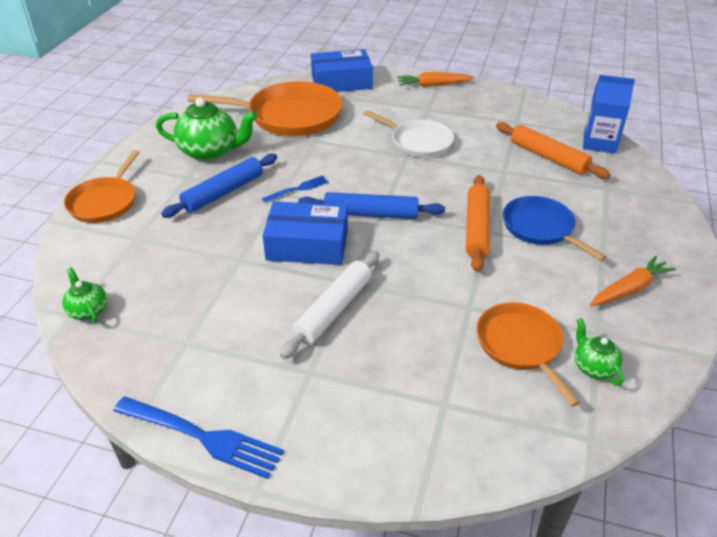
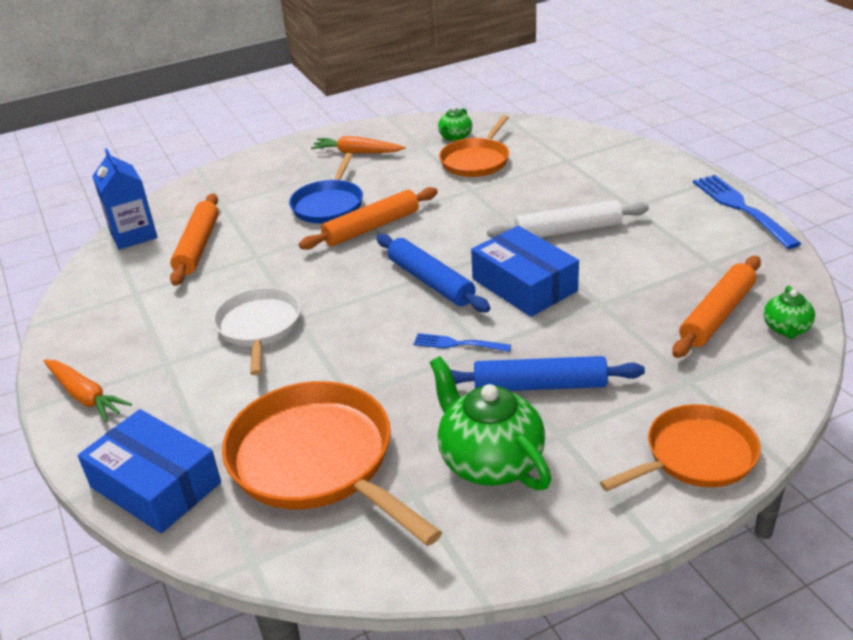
camera: 130 degrees left, 5 degrees down
none -> orange rolling pin [672,256,761,358]

